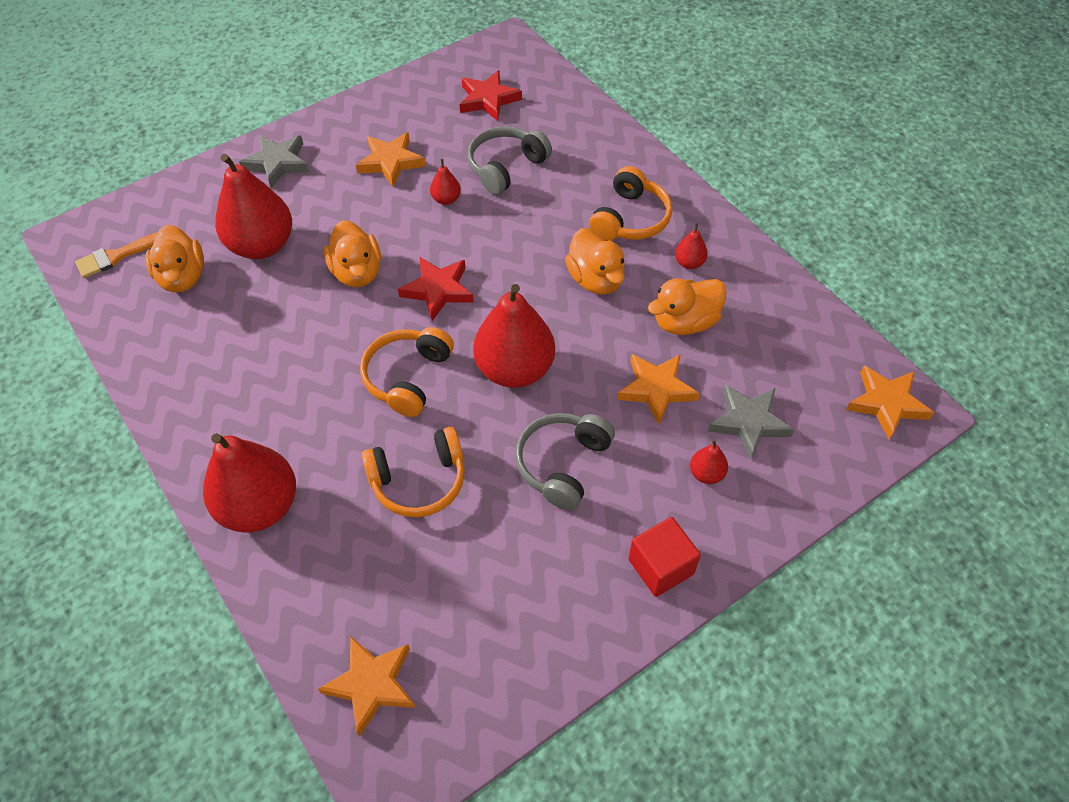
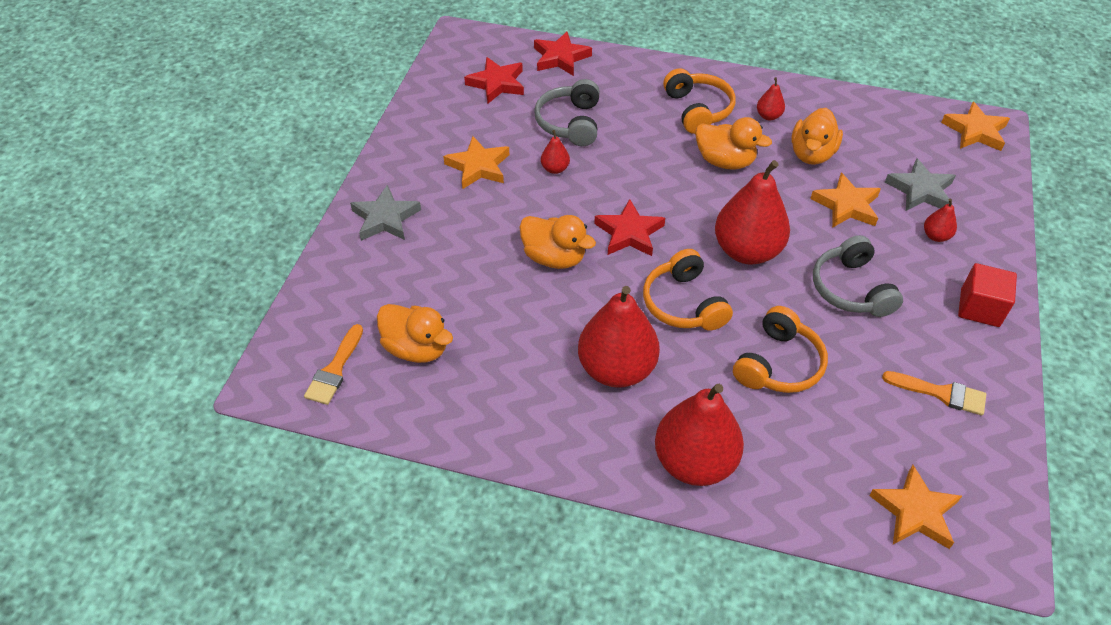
camera: 40 degrees left, 5 degrees down
red pear [215,154,292,259] -> red pear moved to [578,286,660,388]
none -> red star [534,32,592,76]
none -> orange brush [882,371,986,415]

